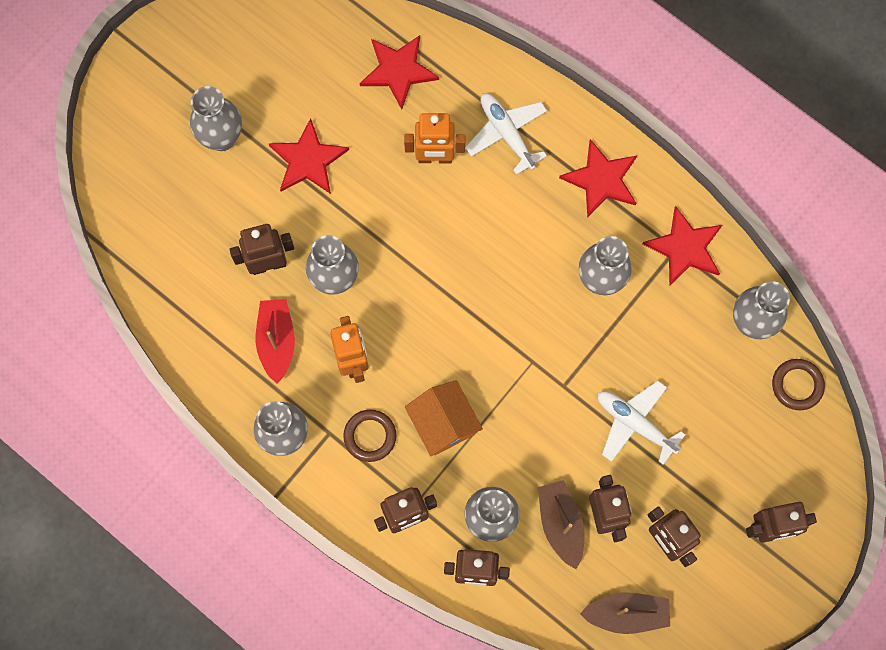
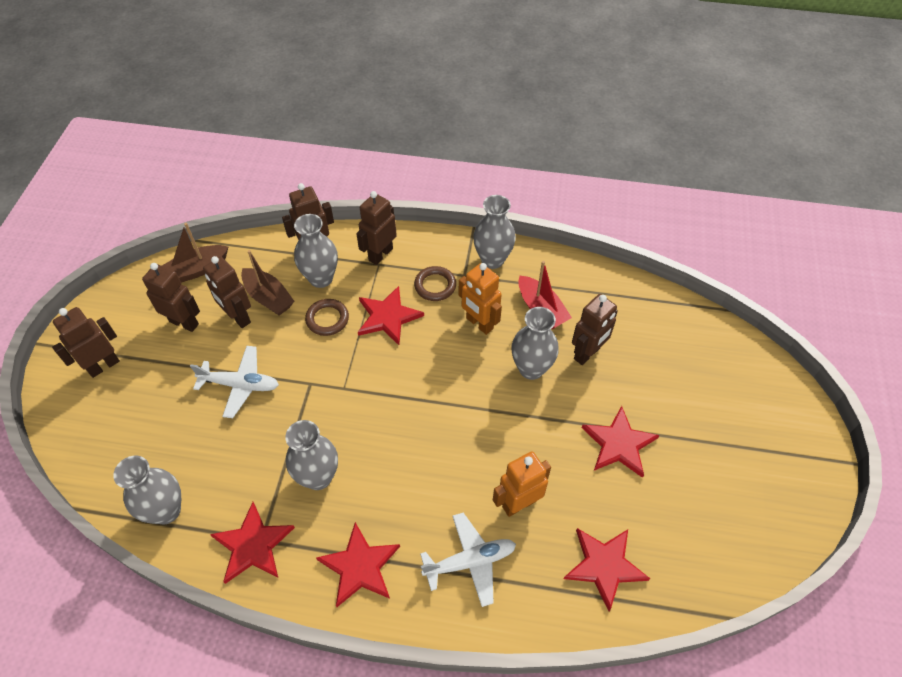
camera: 150 degrees right, 20 degrees down
grey vase [190,86,242,151] -> none
orange house [405,380,483,456] -> red star [358,286,424,345]
white plane [465,93,547,175] -> white plane turned 45 degrees counterclockwise [420,513,516,607]
brown ring [772,359,825,410] -> brown ring moved to [305,299,349,336]

